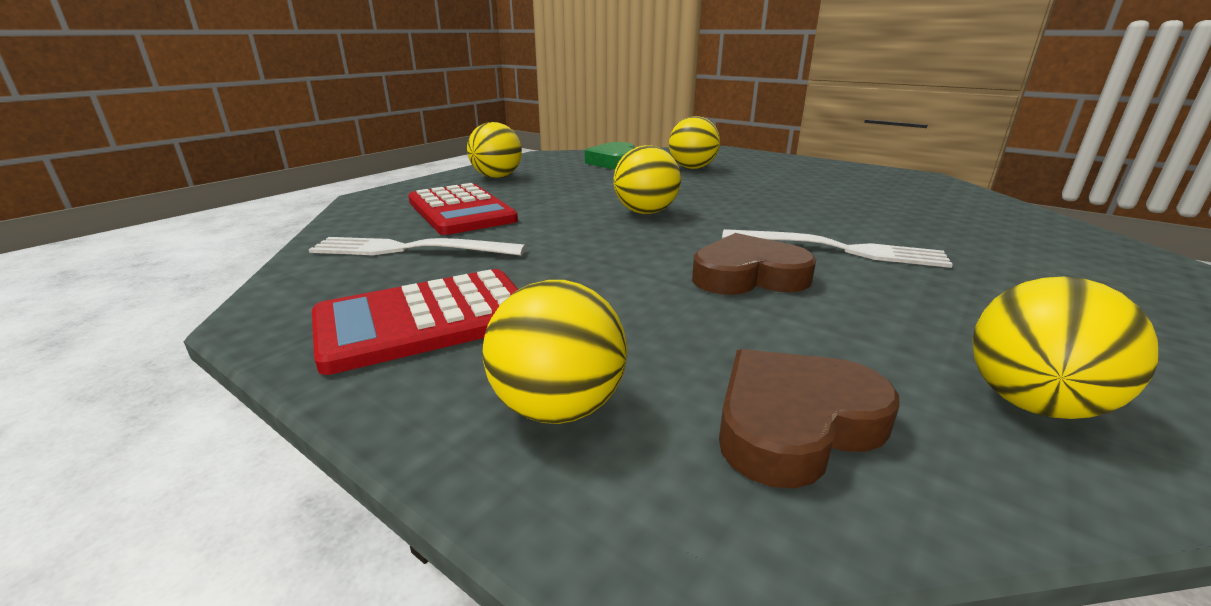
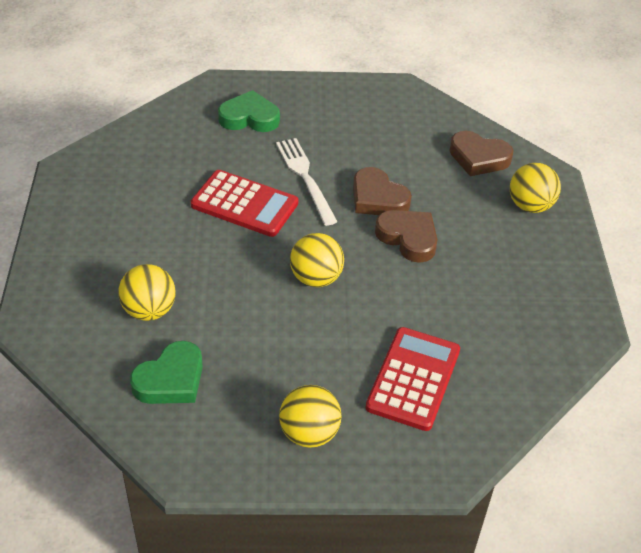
camera: 130 degrees left, 20 degrees up
white fork [309,237,526,256] -> none
red calculator [312,269,519,375] -> red calculator moved to [191,170,298,237]
yellow ball [972,277,1158,419] -> none
none -> green heart [218,90,280,132]
none -> brown heart [375,210,437,263]

